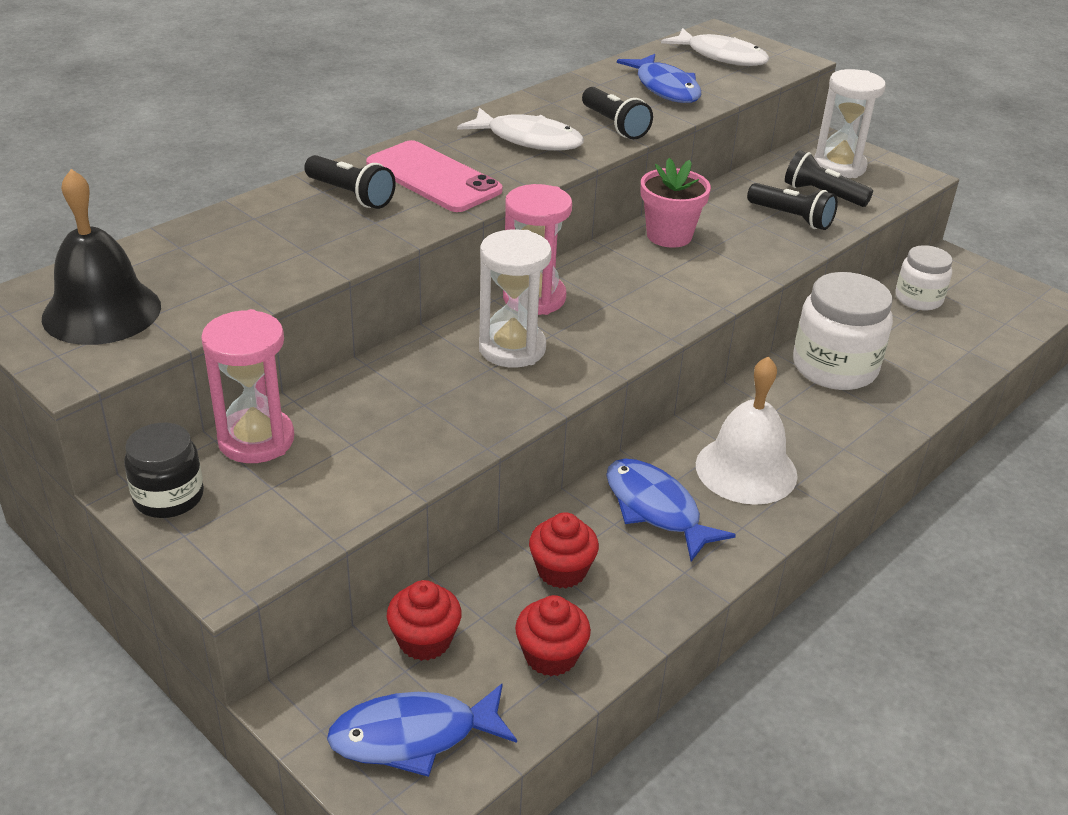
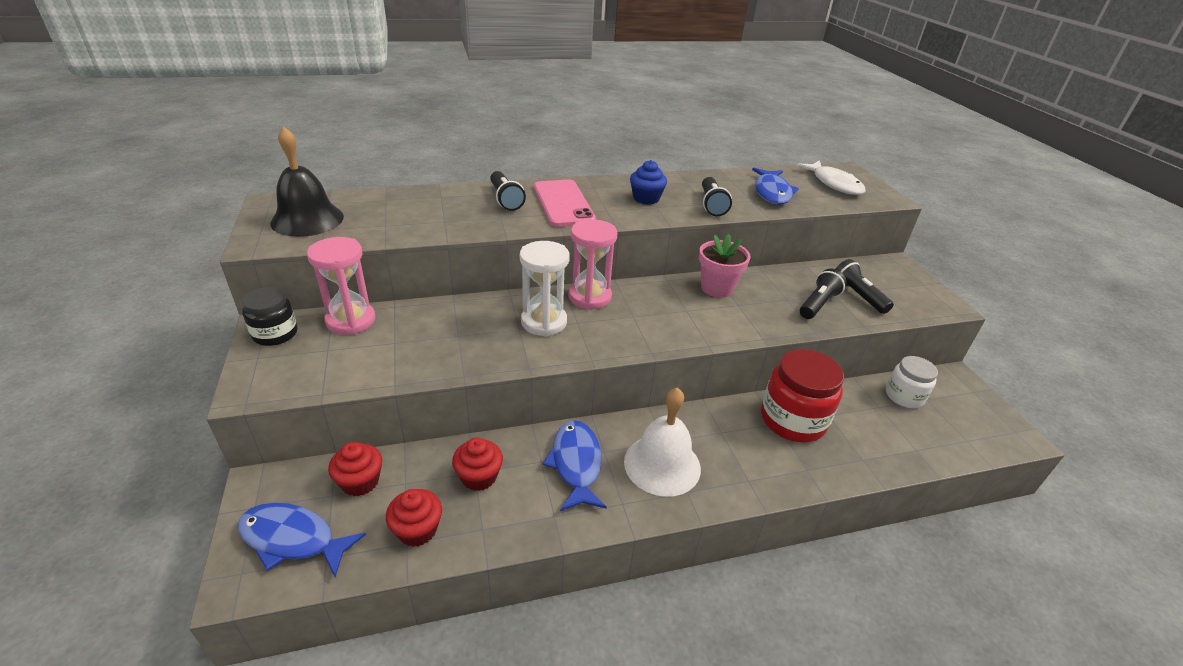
camera: 30 degrees right, 0 degrees up
white fish [457,108,584,151] -> blue cupcake [630,160,667,204]
black flashlight [747,183,838,230] -> black flashlight turned 120 degrees counterclockwise [800,269,847,319]
white jar [793,272,893,390] -> red jar [761,349,844,442]
white hourglass [814,69,886,178] -> none

